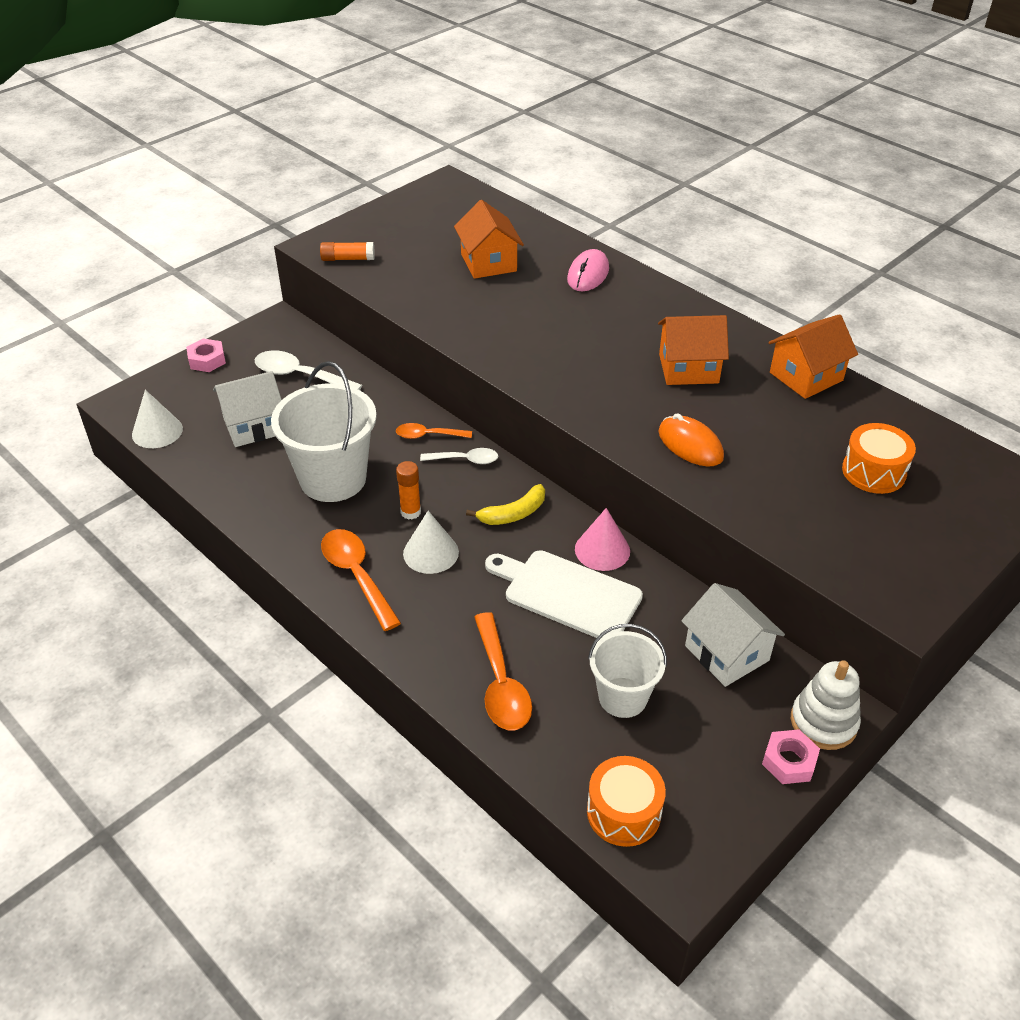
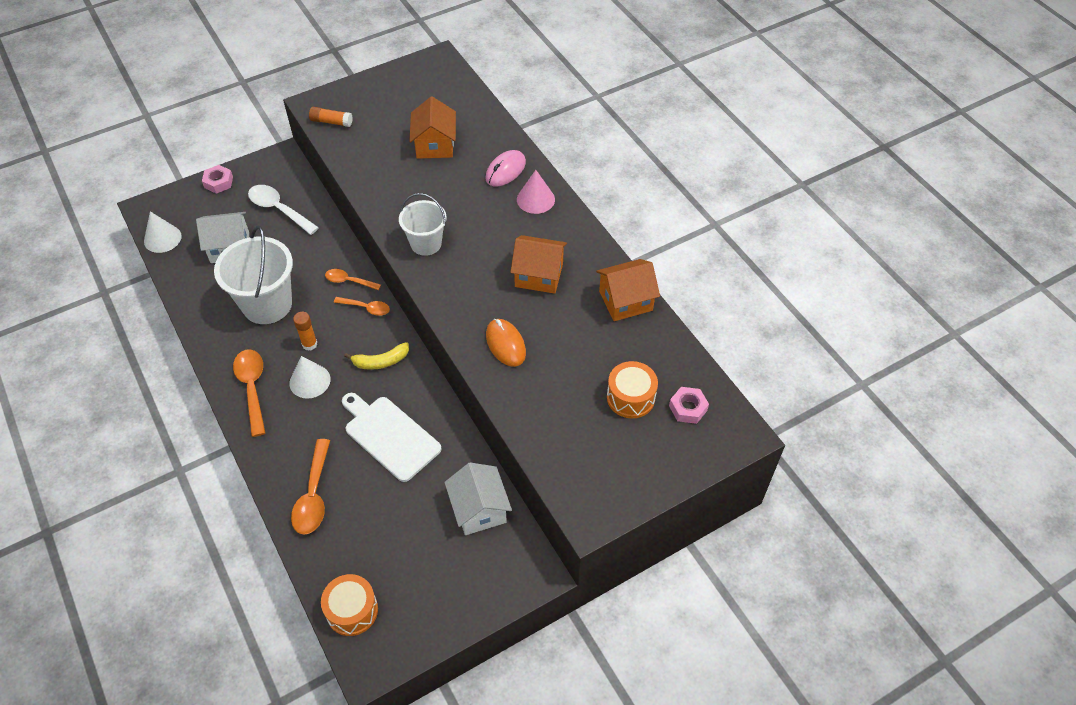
camera: 15 degrees right, 10 degrees up
white spoon [420,448,498,464] -> orange spoon [334,297,390,316]
pink cone [575,508,630,571] -> pink cone moved to [517,170,555,214]
white bucket [588,624,667,718] -> white bucket moved to [399,193,447,256]
pink nut [762,729,820,784] -> pink nut moved to [669,387,709,424]
white stacking toy [791,660,861,750] -> none

